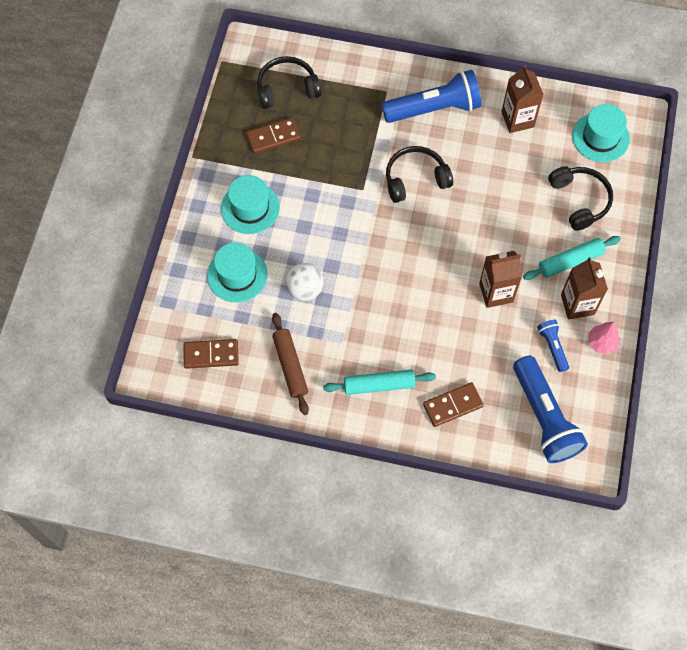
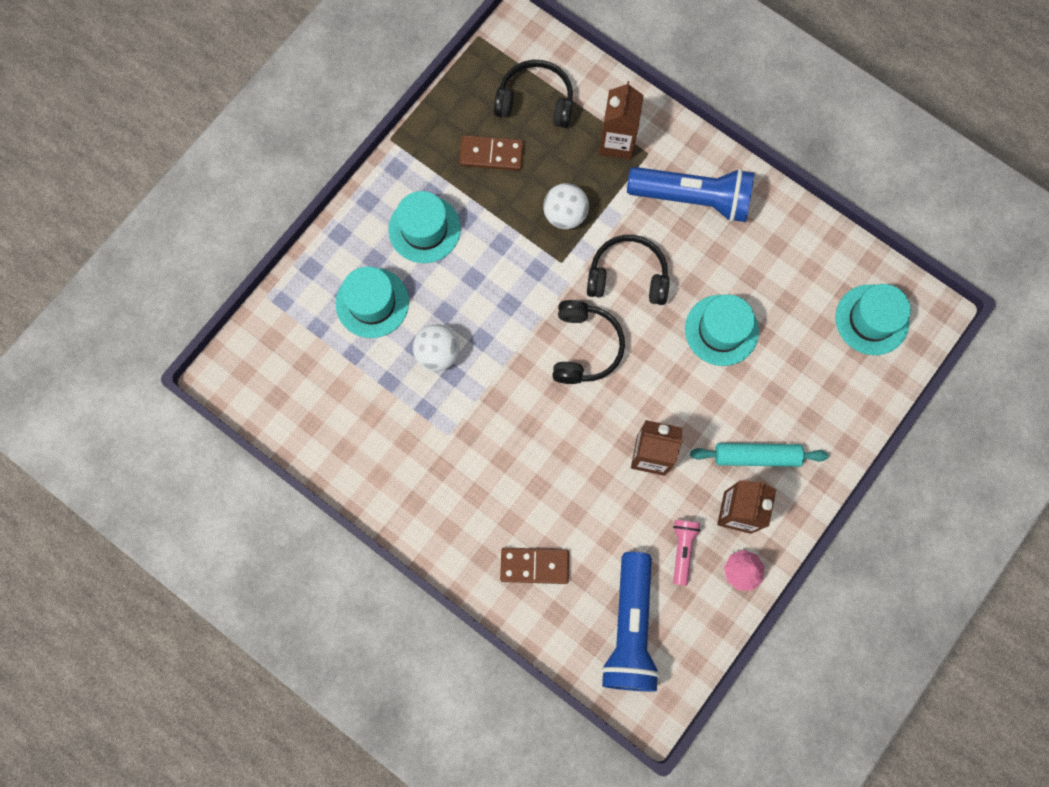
camera: 25 degrees right, 10 degrees up
brown domino [183,339,239,369] -> none
brown rolling pin [272,313,309,415] -> none
turquoise rolling pin [323,370,436,395] -> none
brown carton [502,65,544,133] -> brown carton moved to [599,81,644,160]
blue flashlight [537,320,569,372] -> pink flashlight [673,520,701,586]
black headphones [548,166,613,231] -> black headphones moved to [552,300,625,384]
none -> white ball [543,183,589,229]
none -> turquoise hat [685,295,759,366]

